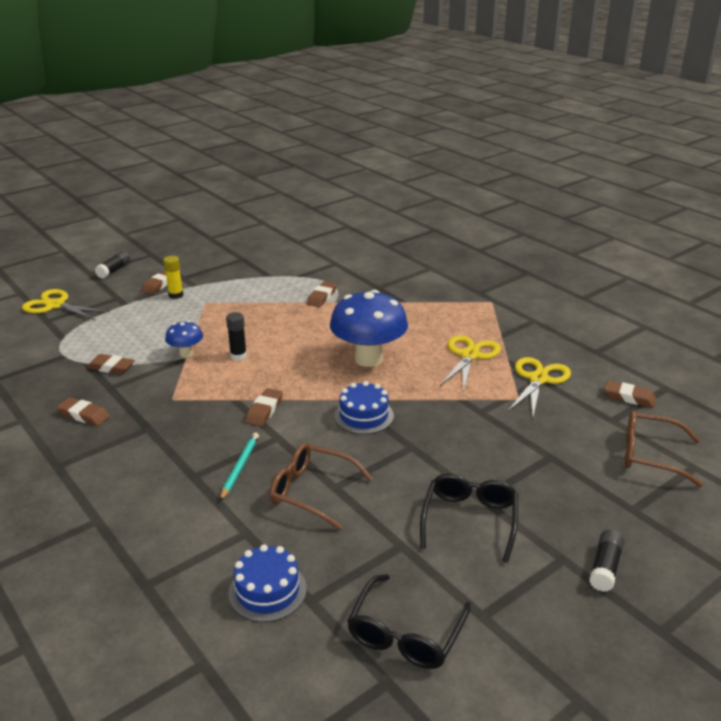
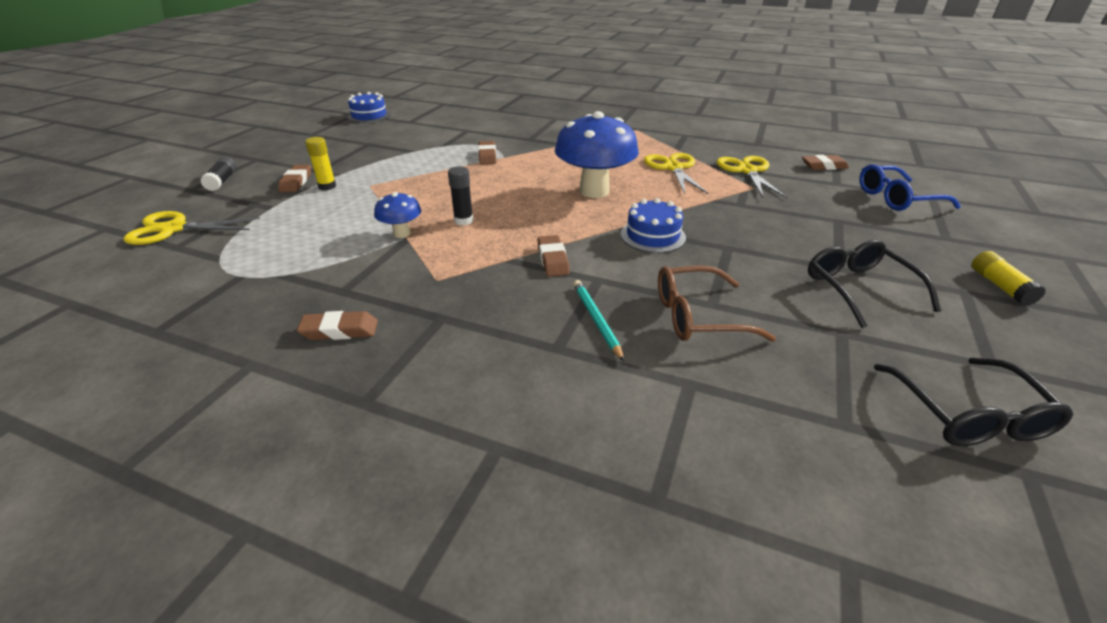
camera: 30 degrees left, 5 degrees up
brown eraser [87,354,135,374] -> none
blue cake [229,544,307,622] -> blue cake moved to [348,92,391,123]
black glue stick [589,530,624,592] -> yellow glue stick [972,251,1046,306]
brown glasses [625,411,703,487] -> blue glasses [859,164,961,211]

